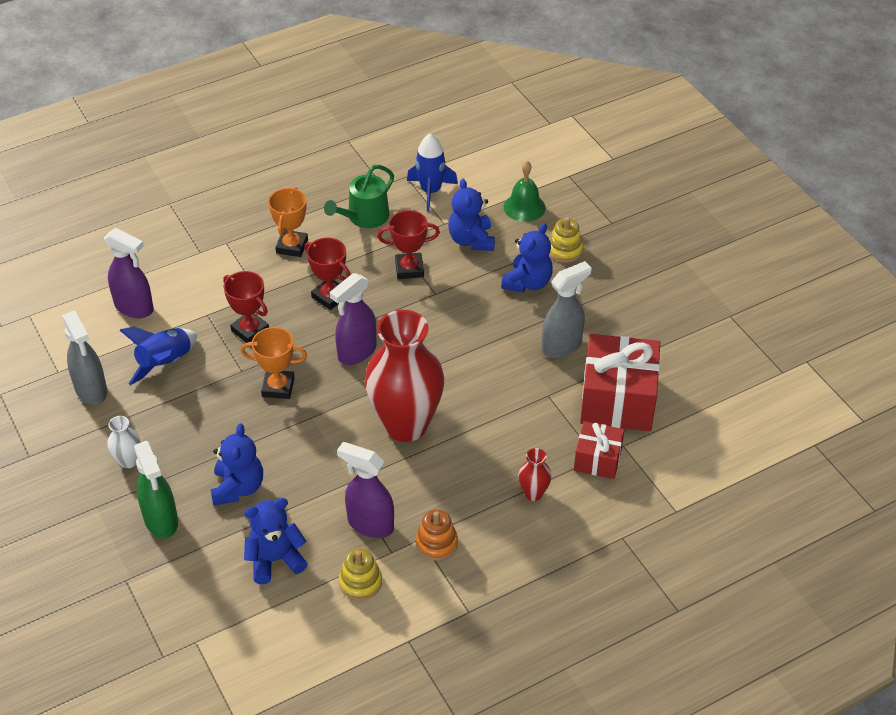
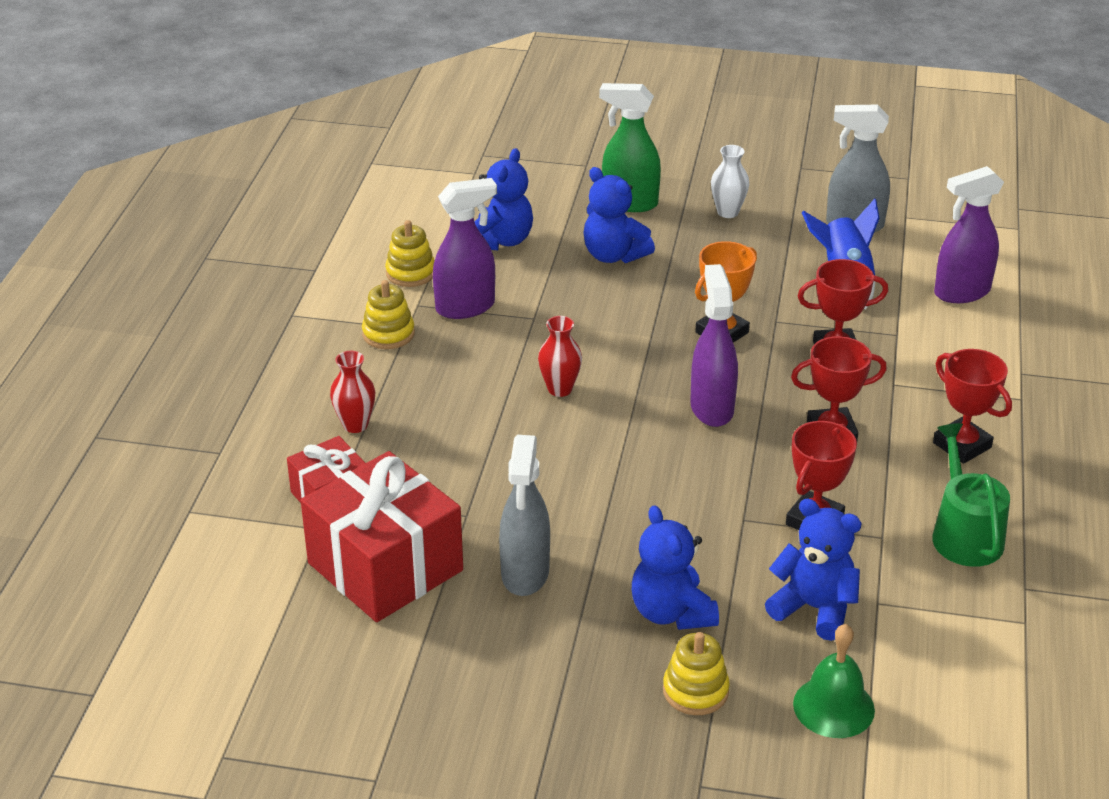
camera: 130 degrees right, 10 degrees down
orange trophy [268,187,308,257] -> red trophy [933,349,1012,464]
red vase [365,310,444,442] -> red vase [538,316,582,397], size x0.41
blue rocket [407,133,458,212] -> none
orange stacking toy [416,509,458,561] -> yellow stacking toy [362,280,415,349]

